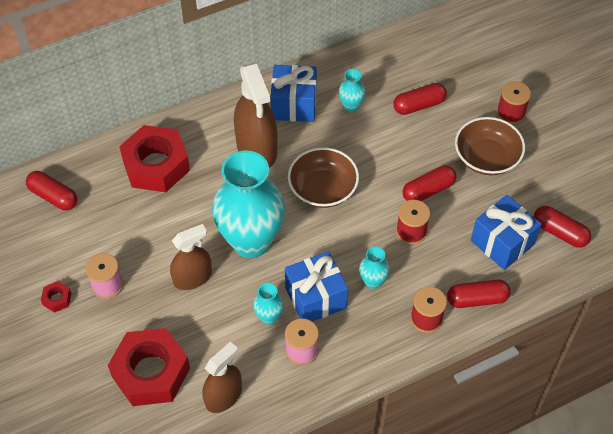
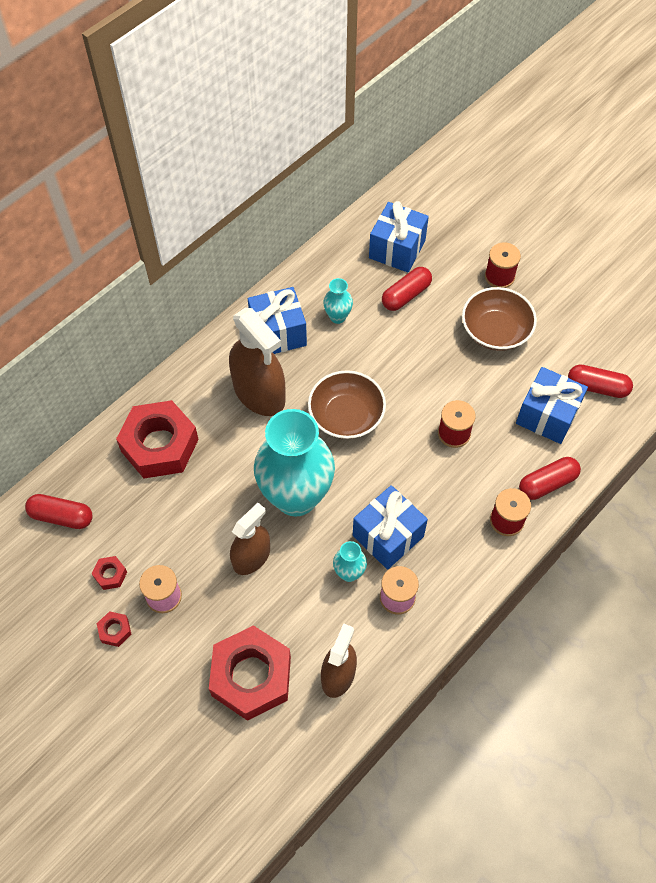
camera: 20 degrees left, 5 degrees up
turquoise vase [359,247,389,289] -> none
red capsule [403,165,456,201] -> none
none -> red nut [92,556,127,590]
none -> blue gift [369,201,429,272]

